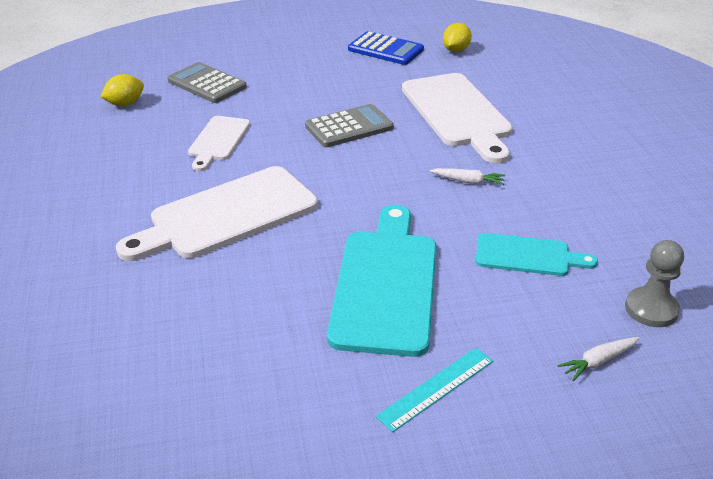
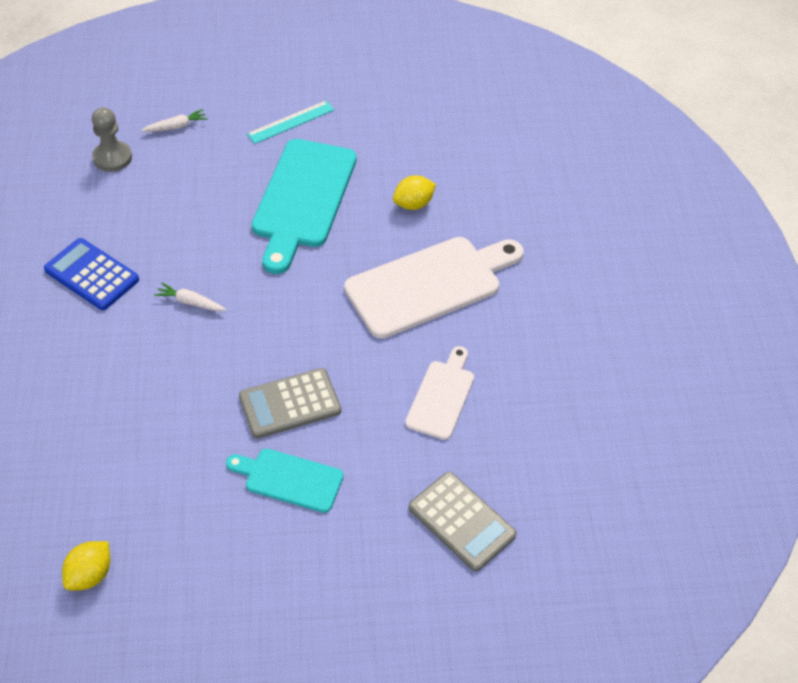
camera: 175 degrees left, 15 degrees up
yellow lemon [100,74,144,106] -> yellow lemon moved to [393,176,436,210]
blue calculator [348,31,424,65] -> blue calculator moved to [44,238,139,310]
white cutting board [402,73,513,164] -> none
turquoise cutting board [476,233,598,276] -> turquoise cutting board moved to [226,449,344,513]

